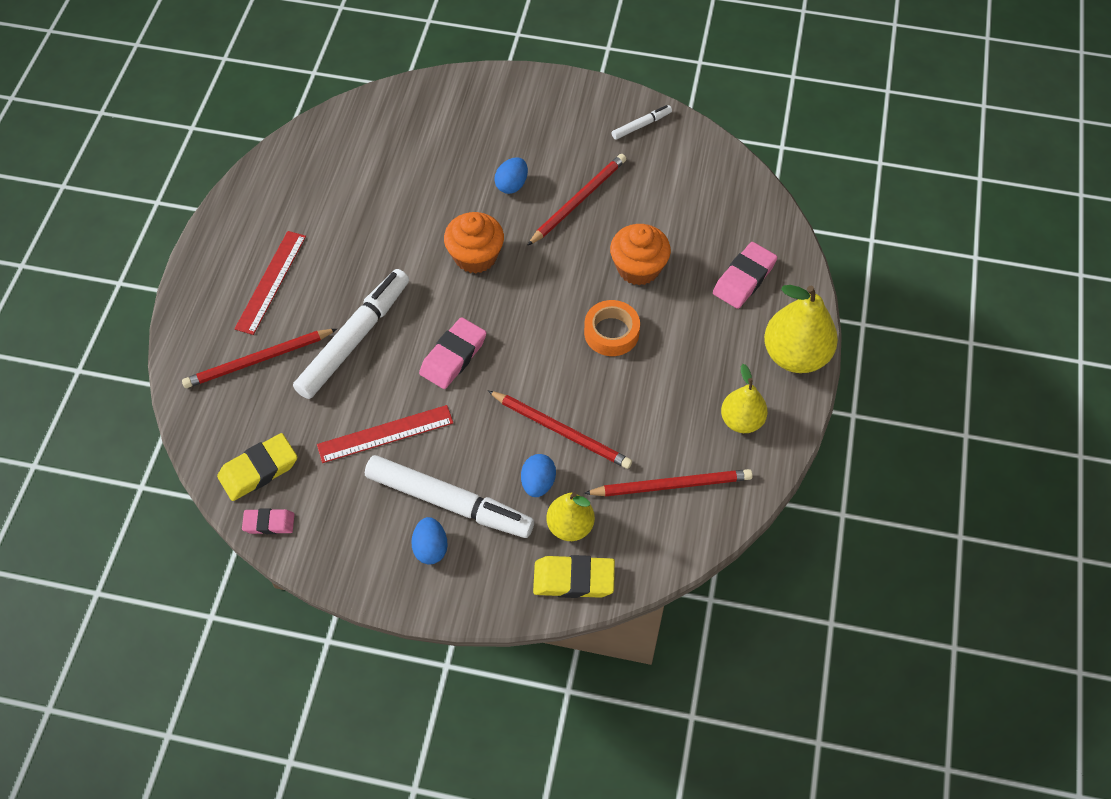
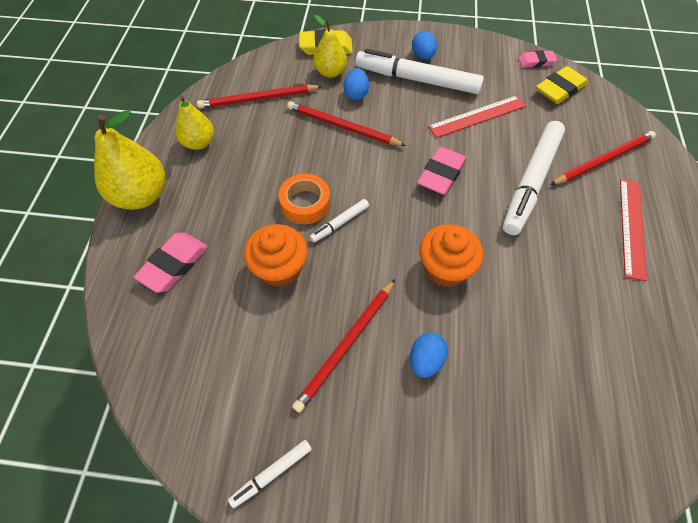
camera: 175 degrees right, 0 degrees up
none -> white marker [310,199,369,243]

